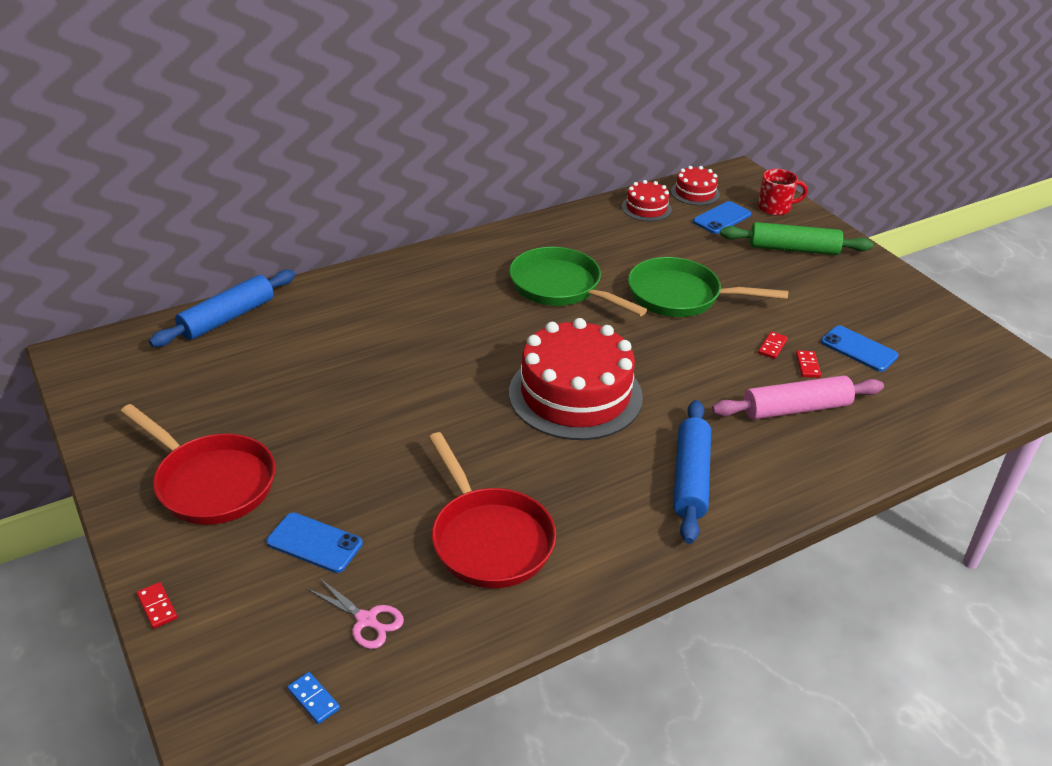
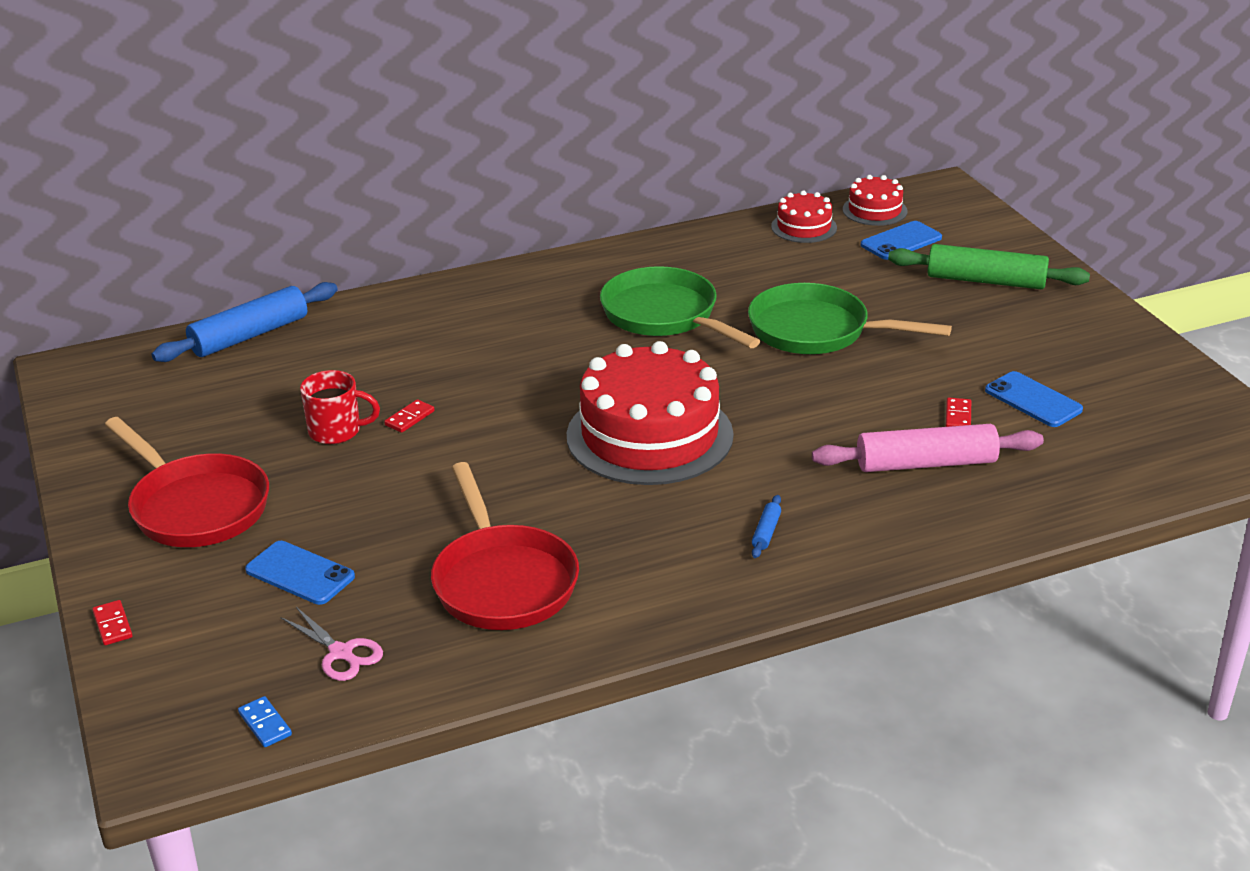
camera: 10 degrees right, 5 degrees down
blue rolling pin [673,400,711,544] -> blue rolling pin [752,495,781,558], size x0.42
red mug [758,169,808,216] -> red mug moved to [300,370,380,444]
red domino [758,332,788,359] -> red domino moved to [384,399,434,433]

